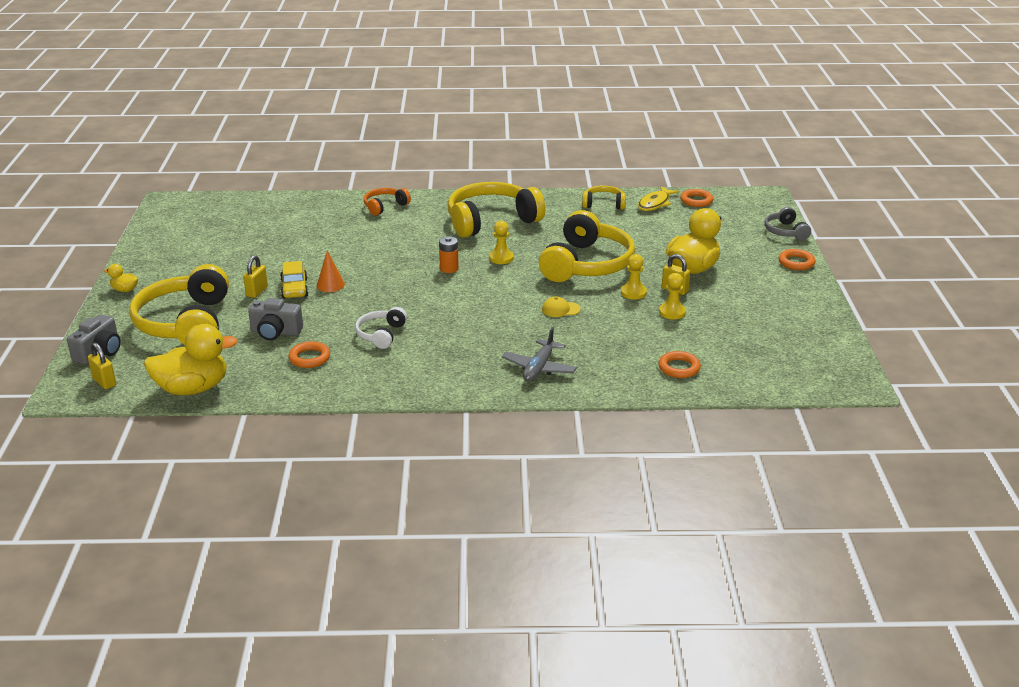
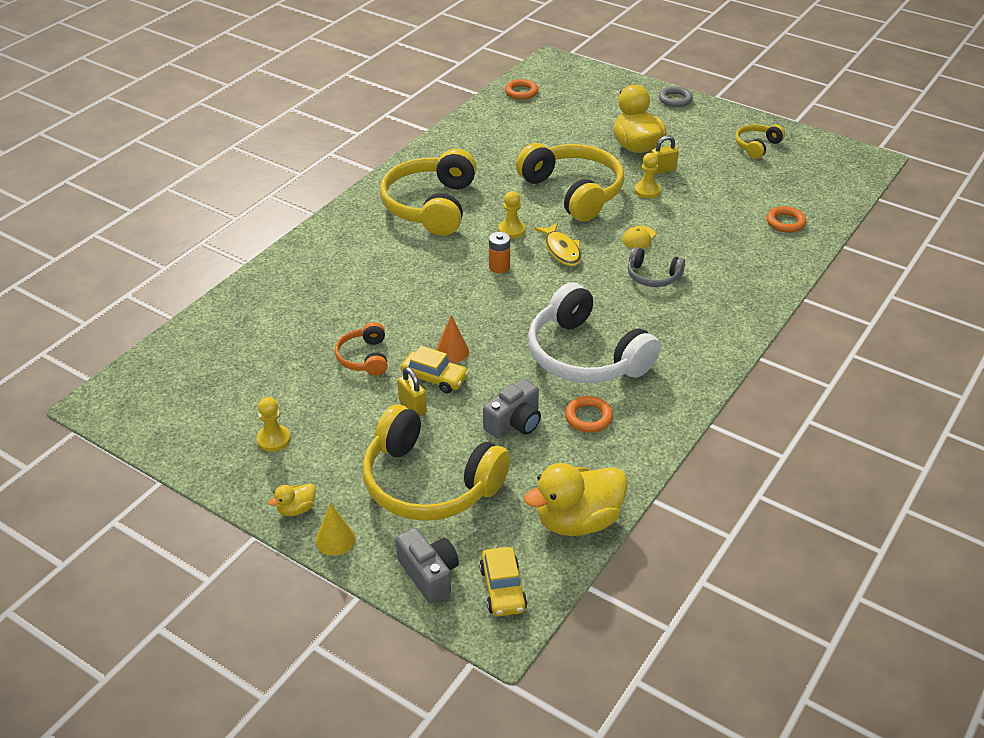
camera: 55 degrees left, 10 degrees up
yellow padlock [88,343,116,389] -> yellow car [479,547,527,616]
yellow duck [144,324,238,395] -> yellow duck turned 135 degrees counterclockwise [524,463,628,536]
white headphones [355,307,407,349] -> white headphones [528,282,660,383], size x2.04
orange headphones [364,188,411,216] -> orange headphones moved to [335,322,388,376]
grey plane [502,327,577,382] -> none
yellow headphones [582,186,626,209] -> yellow headphones moved to [735,124,785,159]
yellow fish [638,186,679,211] -> yellow fish moved to [534,222,581,266]
yellow pawn [659,273,686,319] -> yellow pawn moved to [257,397,290,452]
grey headphones [764,207,811,240] -> grey headphones moved to [627,247,685,287]
orange ring [779,249,815,270] -> grey ring [659,86,693,107]
none -> yellow cone [316,503,356,556]

